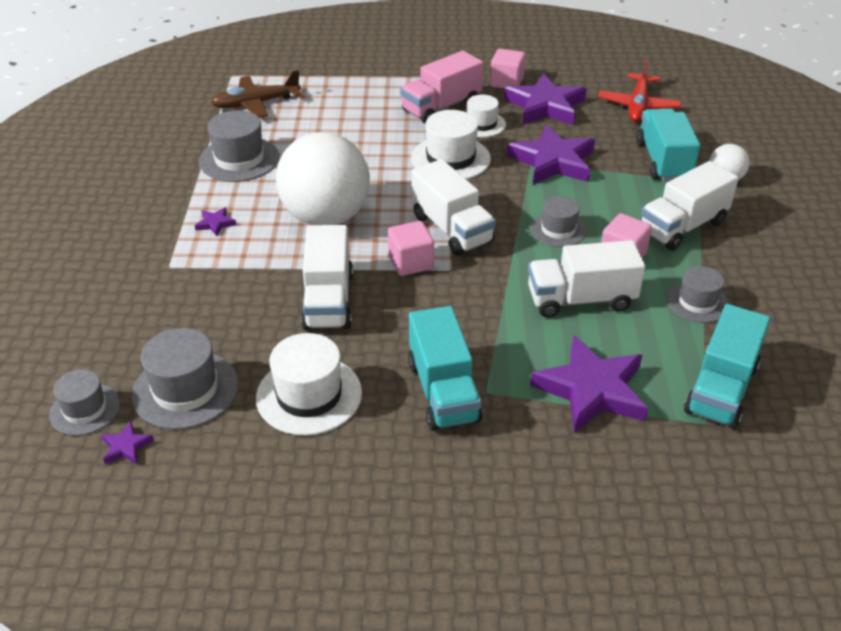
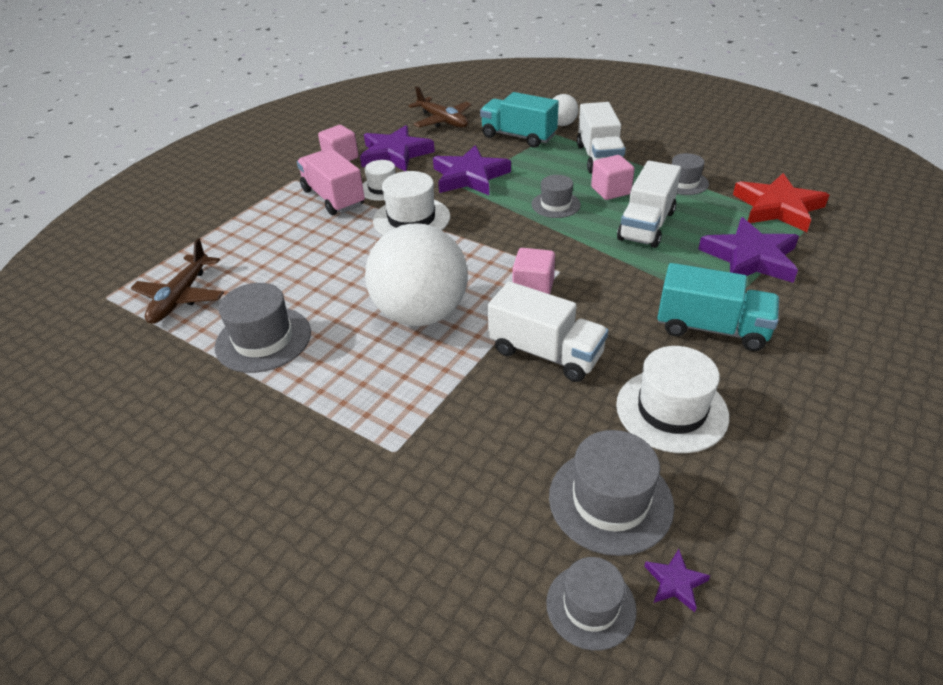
camera: 55 degrees left, 0 degrees up
purple star [195,207,236,236] -> none
pink truck [400,51,483,124] -> pink truck turned 150 degrees clockwise [297,149,365,215]
white truck [411,159,496,256] -> none
red plane [598,59,682,122] -> brown plane [408,86,472,128]
turquoise truck [684,304,771,429] -> red star [733,173,829,232]

